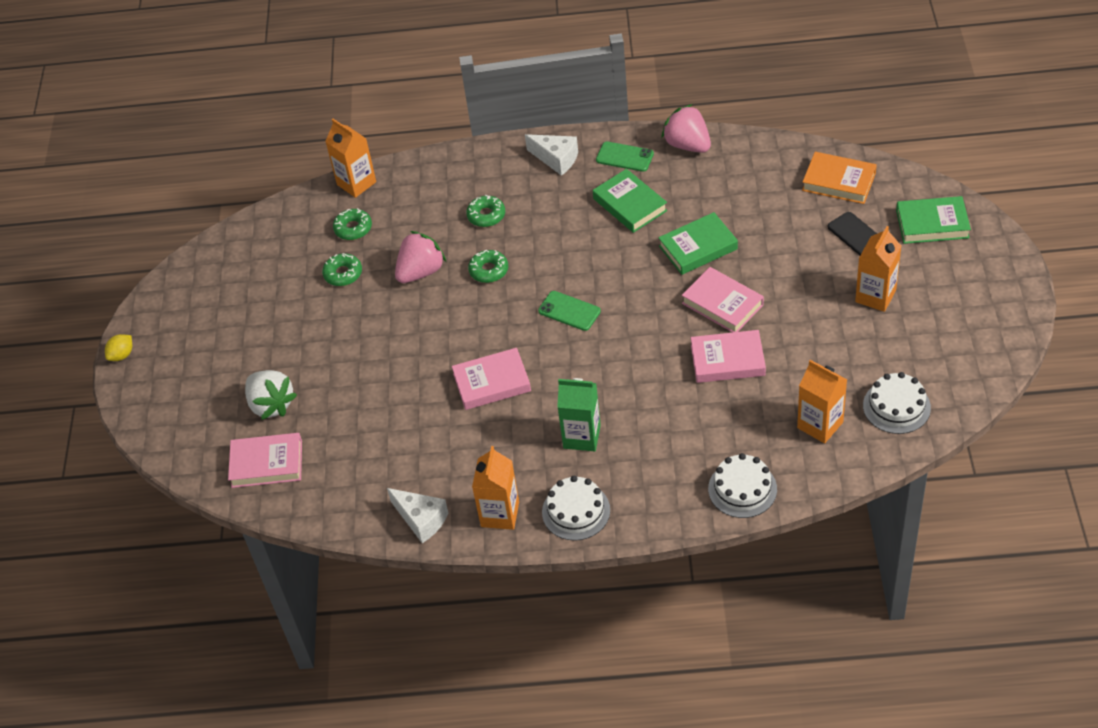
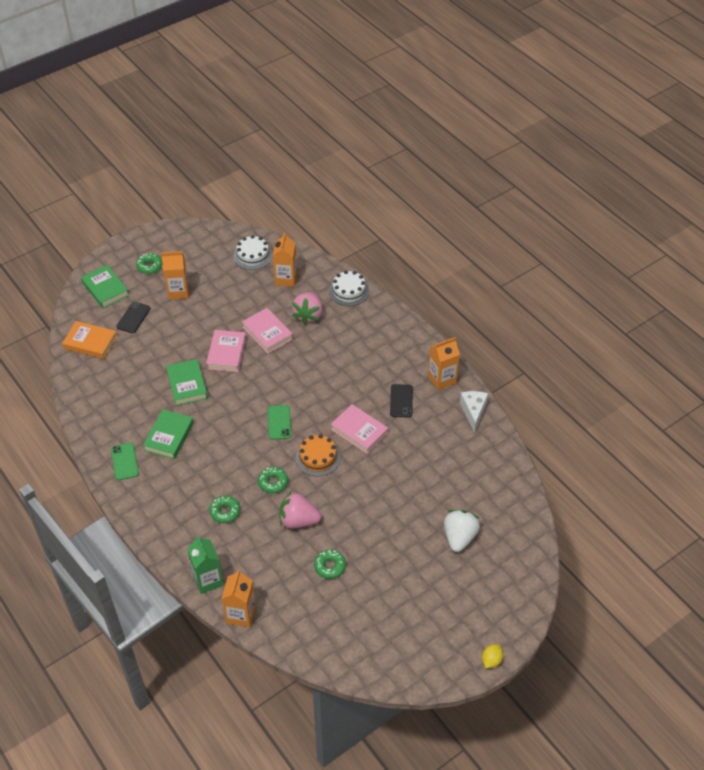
camera: 130 degrees left, 0 degrees up
yellow lemon [105,334,132,361] -> yellow lemon turned 60 degrees counterclockwise [482,644,503,668]
pink book [228,433,302,488] -> none
green donut [333,208,372,240] -> green donut moved to [136,253,162,274]
white cheese [525,134,578,176] -> none
white cake [542,476,610,541] -> none
green carton [557,378,601,451] -> green carton moved to [187,535,224,594]
green book [658,212,738,275] -> green book turned 45 degrees clockwise [166,359,208,406]
pink strawberry [661,104,711,153] -> pink strawberry moved to [292,292,323,325]
orange book [802,152,877,204] -> orange book turned 60 degrees counterclockwise [62,321,118,359]
none -> orange cake [296,434,341,477]
none -> black phone [390,384,413,418]

